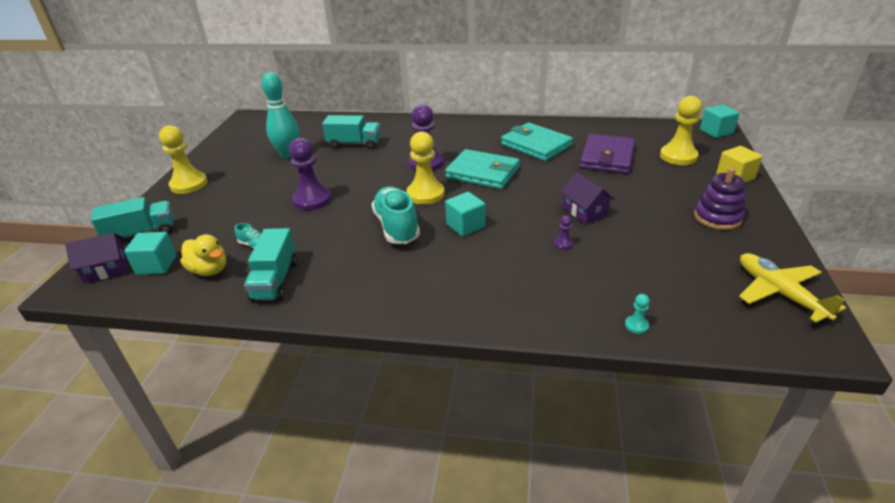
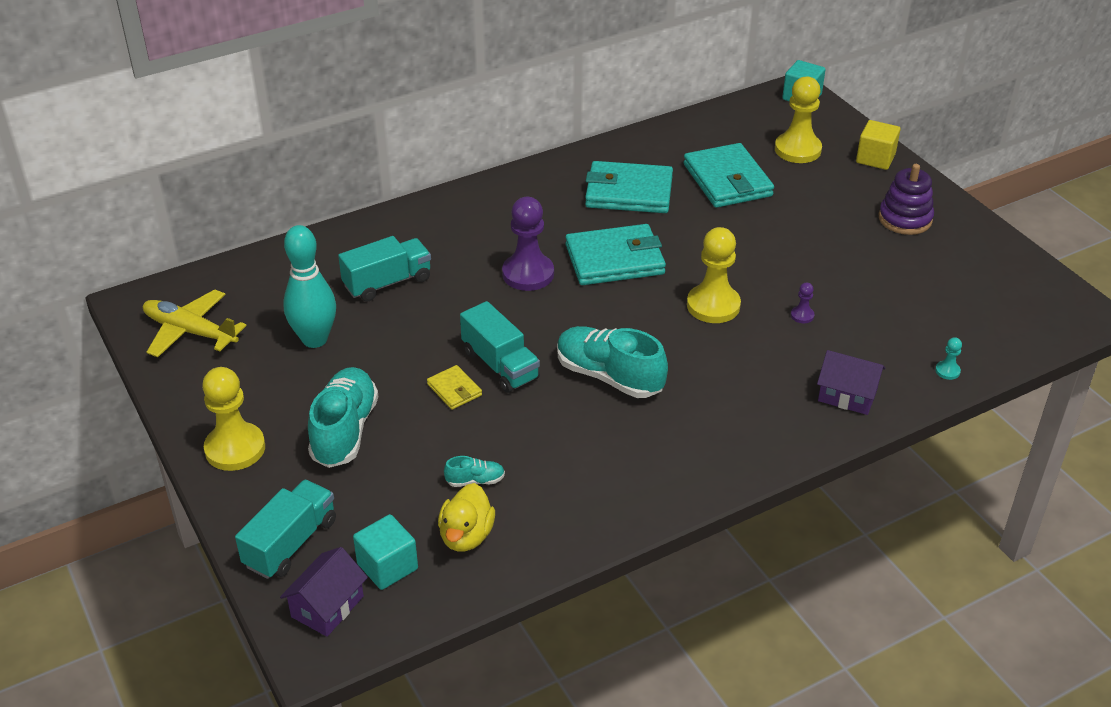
camera: 40 degrees left, 5 degrees up
yellow duck [180,234,226,276] -> yellow duck turned 105 degrees clockwise [438,483,495,551]
turquoise truck [244,228,297,301] -> turquoise truck moved to [460,301,540,393]
purple pawn [289,138,331,210] -> yellow wallet [427,365,482,410]
yellow pawn [407,132,445,205] -> yellow pawn moved to [687,227,741,323]
turquoise cube [445,192,485,237] -> none
purple house [560,172,615,224] -> purple house moved to [817,350,886,415]
purple wallet [580,134,635,174] -> turquoise wallet [684,143,774,208]
yellow plane [739,253,846,323] -> yellow plane moved to [143,289,247,357]
none -> turquoise shoe [308,367,378,468]

